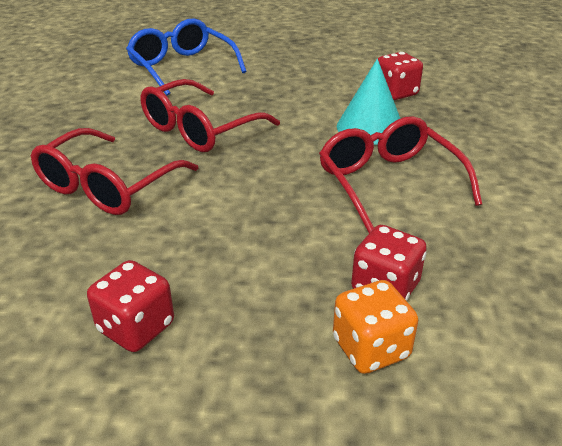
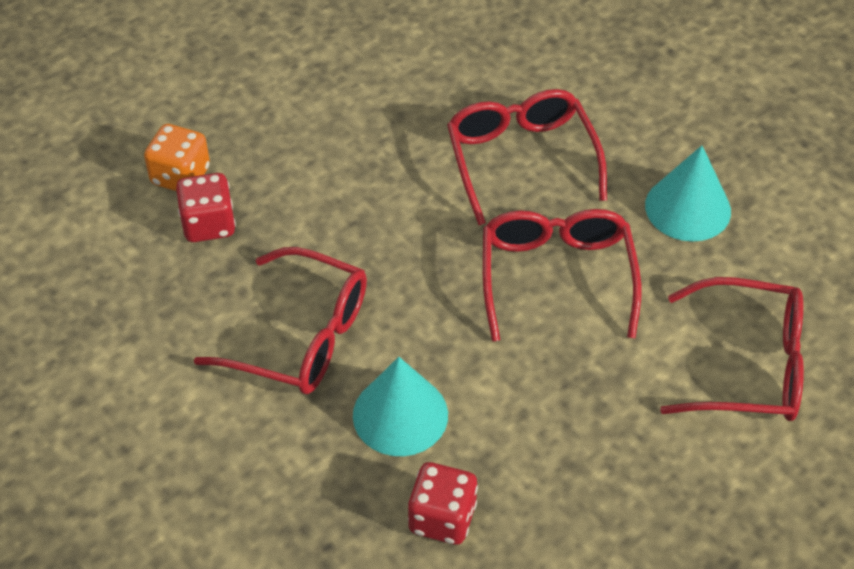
camera: 135 degrees right, 15 degrees up
red dice [87,260,174,352] -> none
blue glasses [126,19,247,95] -> red glasses [660,277,804,421]
none -> turquoise cone [645,145,731,242]

